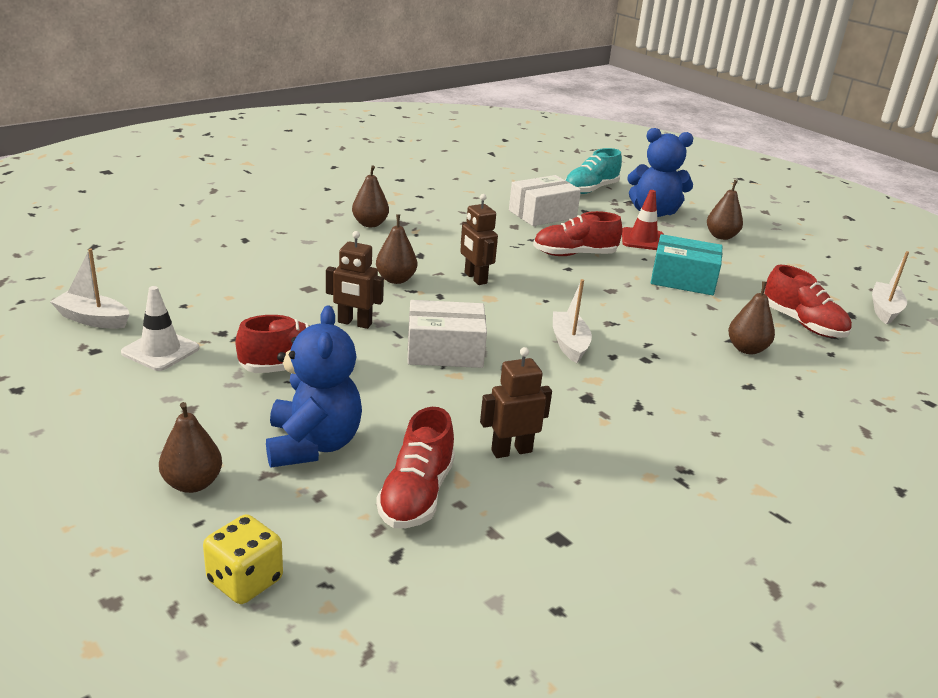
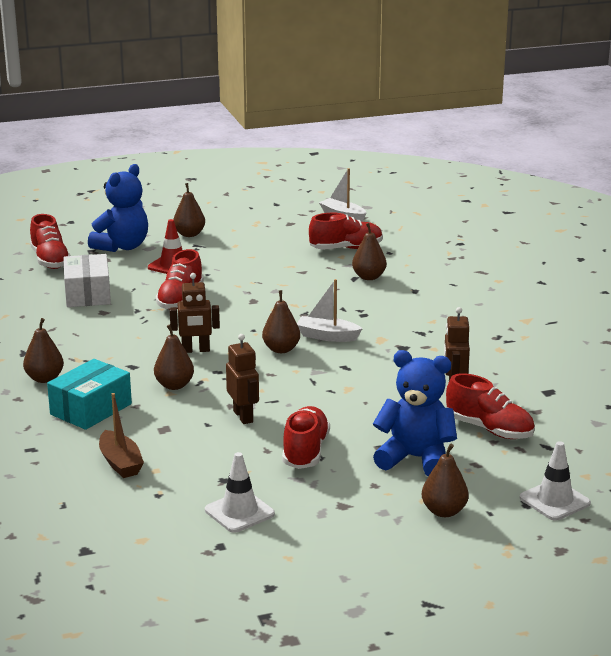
camera: 65 degrees left, 5 degrees down
white boat [50,249,130,329] -> none
yellow dice [203,514,283,604] -> white traffic cone [520,441,591,520]
brown robot [326,231,384,329] -> brown robot turned 60 degrees counterclockwise [226,334,259,424]
white box [407,300,487,368] -> none
turquoise shoe [565,148,622,194] -> red shoe [30,214,71,269]
turquoise box [651,234,722,295] -> turquoise box moved to [47,359,132,430]
none -> brown boat [99,393,144,478]
none -> brown pear [262,290,300,353]

